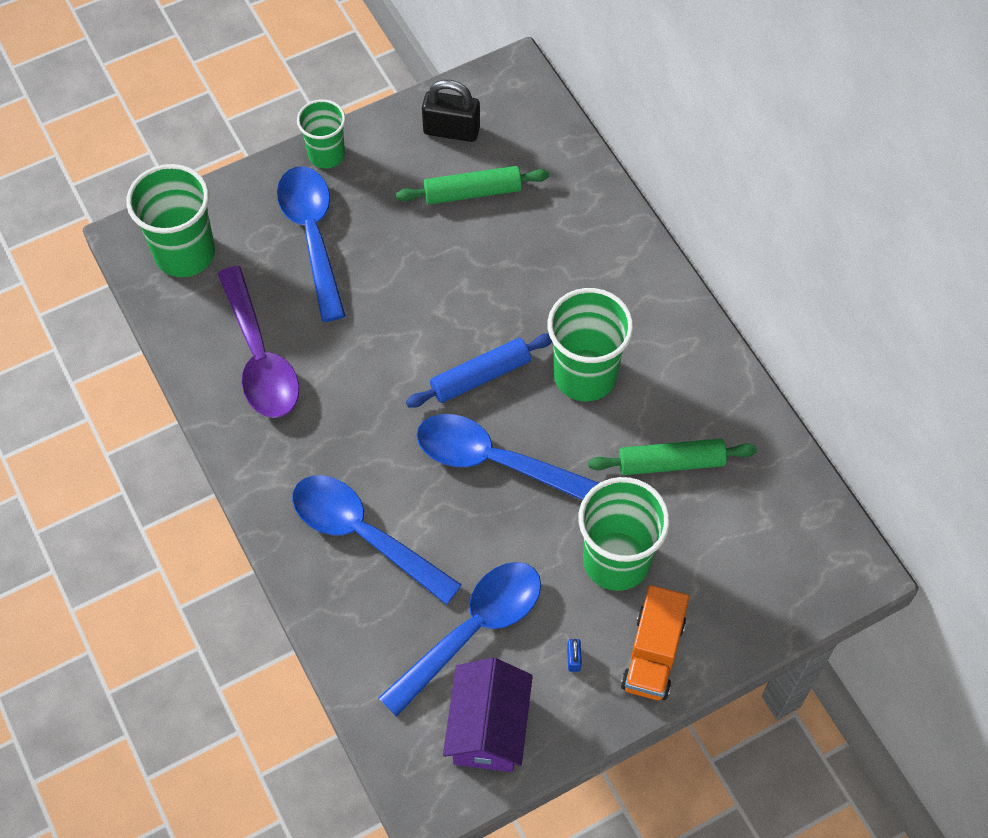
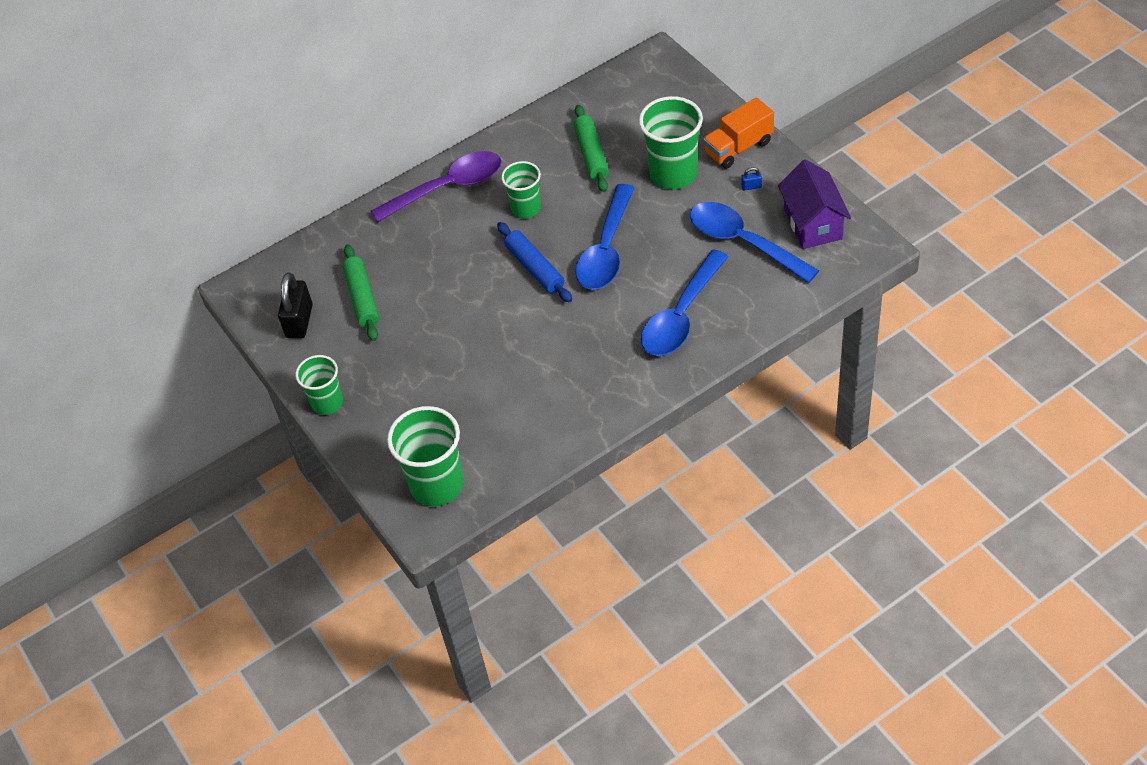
camera: 90 degrees left, 10 degrees down
purple spoon [218,266,299,418] -> purple spoon moved to [371,151,502,222]
blue spoon [277,166,346,322] -> none
purple house [443,657,533,772] -> purple house turned 75 degrees clockwise [778,159,851,249]
green cup [548,288,634,401] -> green cup [501,161,541,219], size x0.62
orange truck [621,585,689,700] -> orange truck turned 135 degrees clockwise [703,97,774,169]

